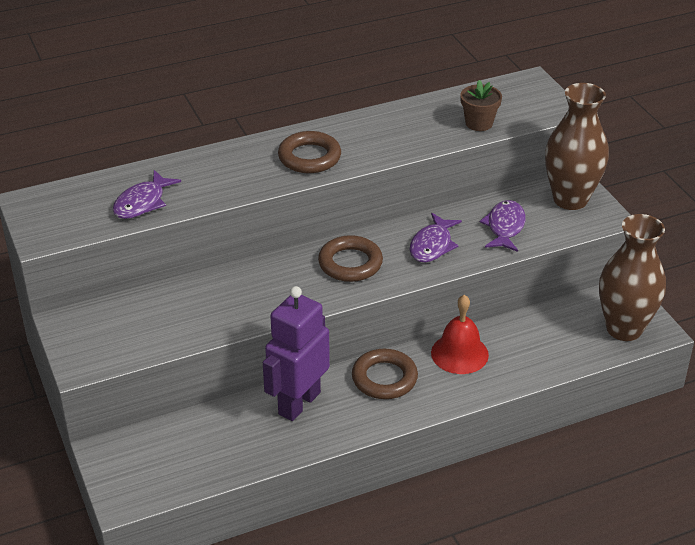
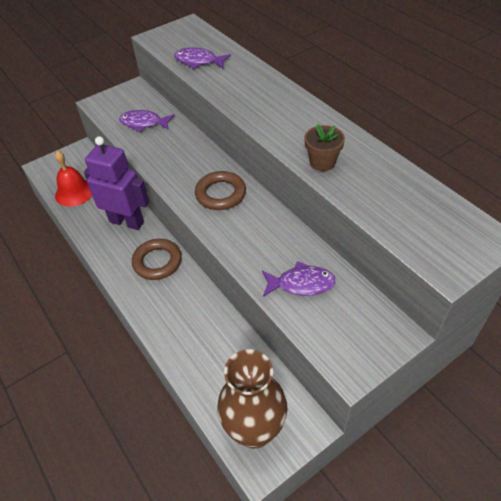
camera: 80 degrees right, 10 degrees up
brown ring [278,131,341,173] -> none
purple fish [410,213,462,262] -> purple fish moved to [119,110,175,132]
red bell [431,295,489,374] -> red bell moved to [55,151,92,207]
brown flower pot [460,80,502,131] -> brown flower pot moved to [304,124,345,171]
brown vase [545,83,609,210] -> none

